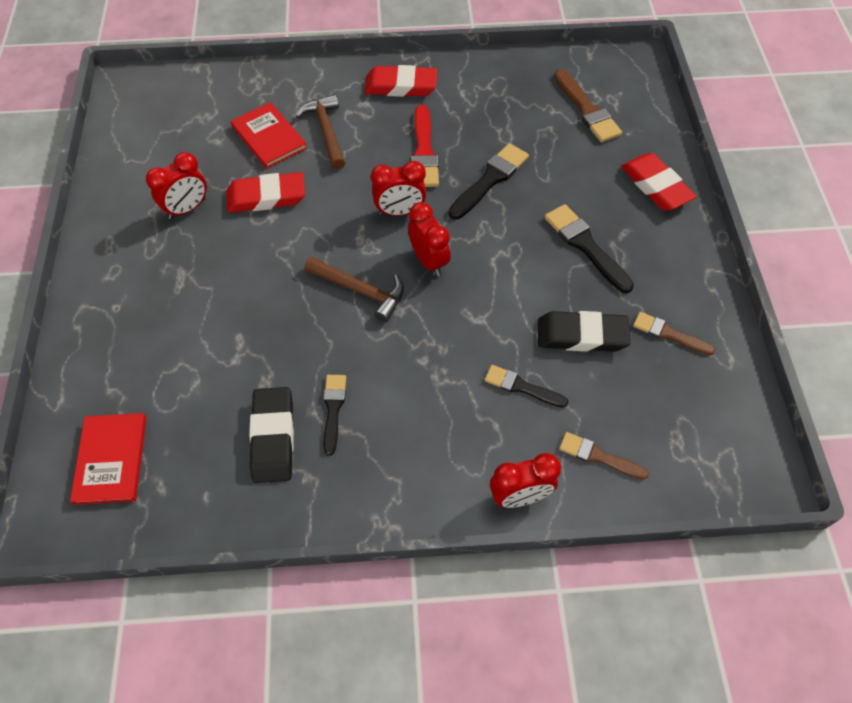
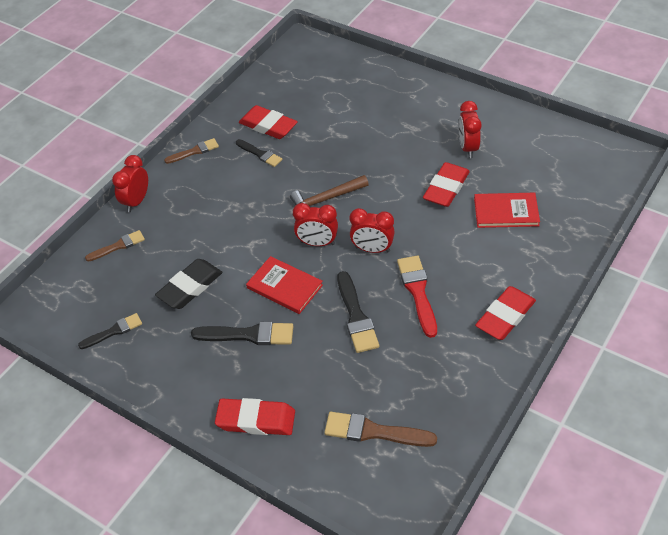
camera: 130 degrees right, 10 degrees down
red book [70,413,147,505] -> red book moved to [246,256,323,314]
black eraser [249,387,294,483] -> red eraser [239,105,298,139]
brown hammer [296,95,345,170] -> none
red clock [371,161,426,216] -> red clock turned 105 degrees counterclockwise [350,208,395,253]
red brush [411,105,439,187] -> red brush turned 45 degrees clockwise [397,256,437,338]
black brush [485,365,568,408] -> black brush moved to [78,313,142,349]
brown brush [633,312,715,355] -> brown brush moved to [164,138,219,164]

